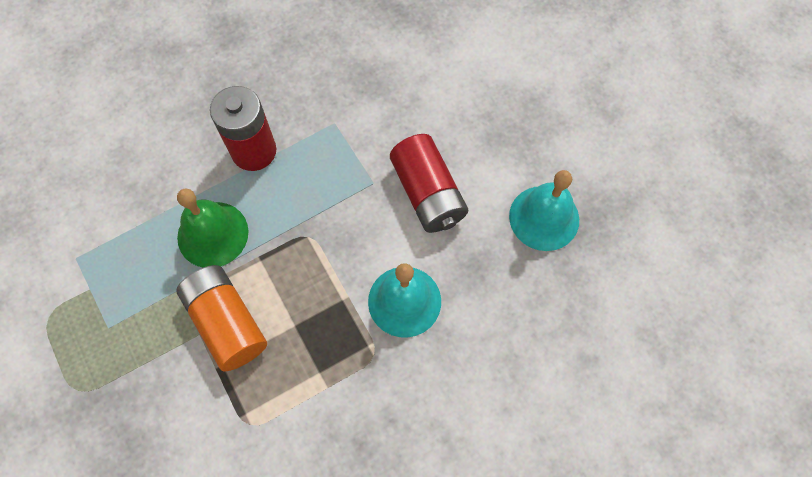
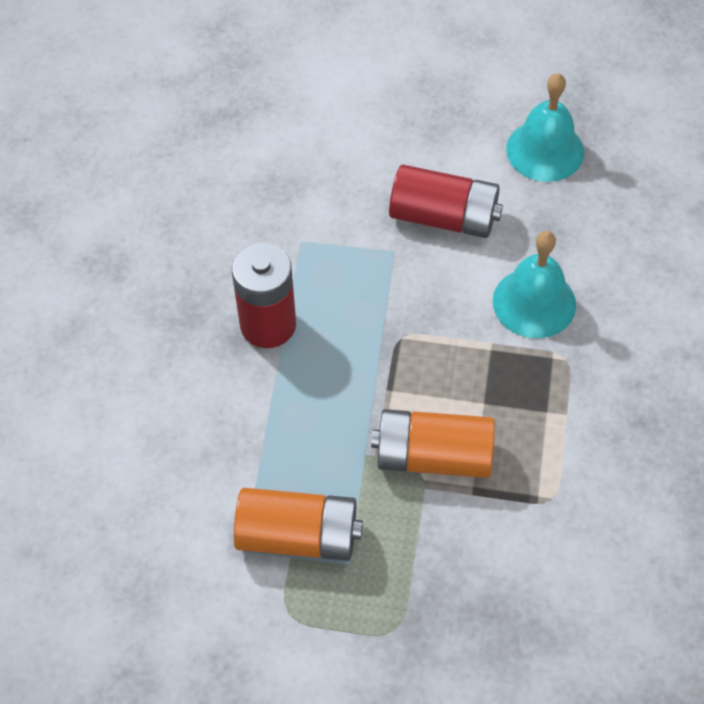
camera: 50 degrees left, 10 degrees down
green bell [177,189,249,268] -> none
none -> orange battery [234,488,363,561]

